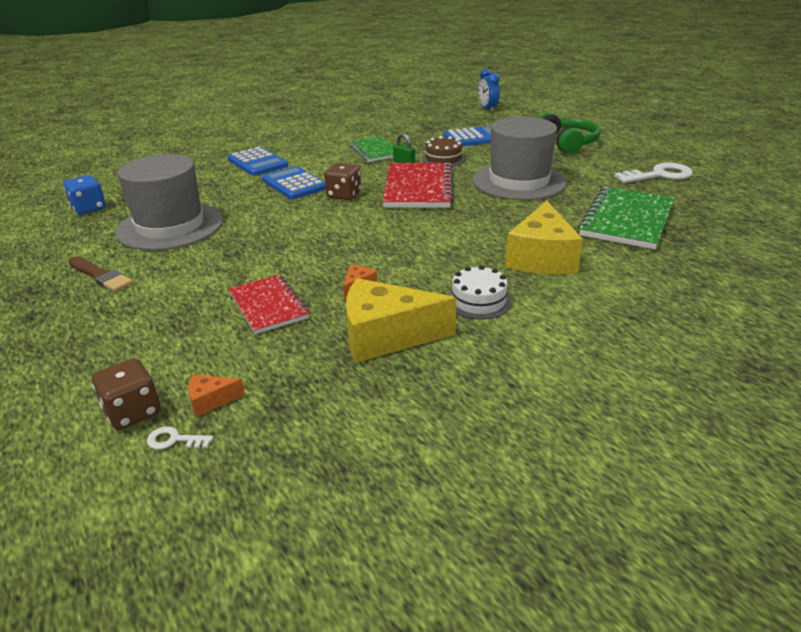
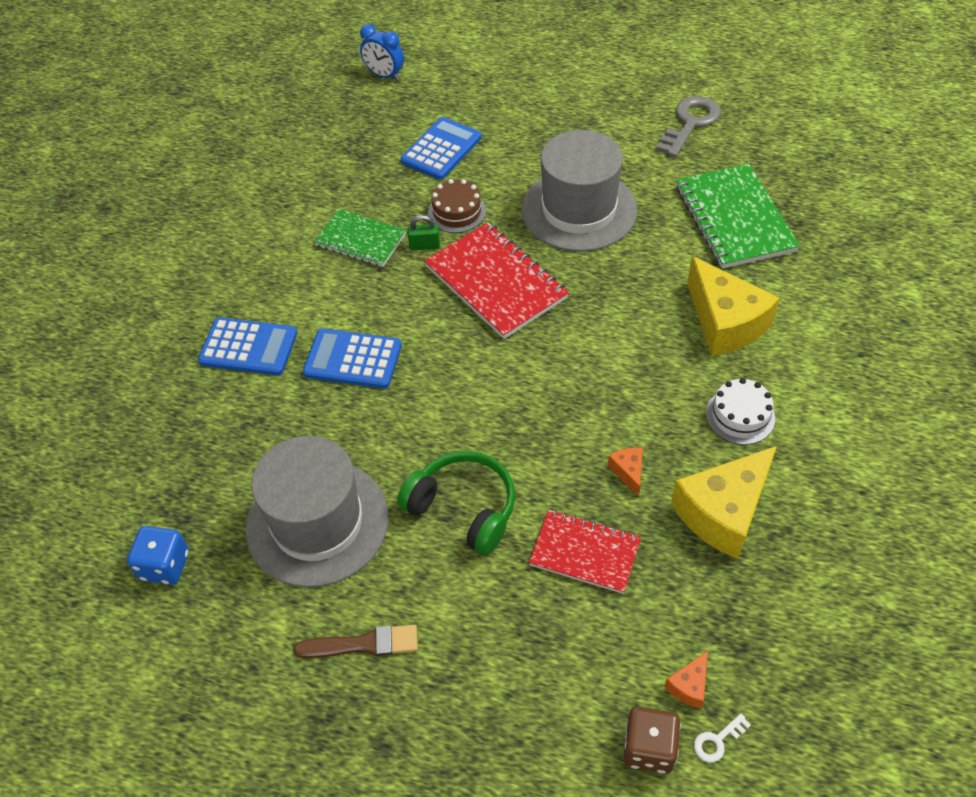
camera: 40 degrees left, 20 degrees up
brown dice [324,163,361,200] -> none
green headphones [539,112,600,154] -> green headphones moved to [397,451,515,555]
white key [614,162,693,183] -> grey key [656,96,721,157]

